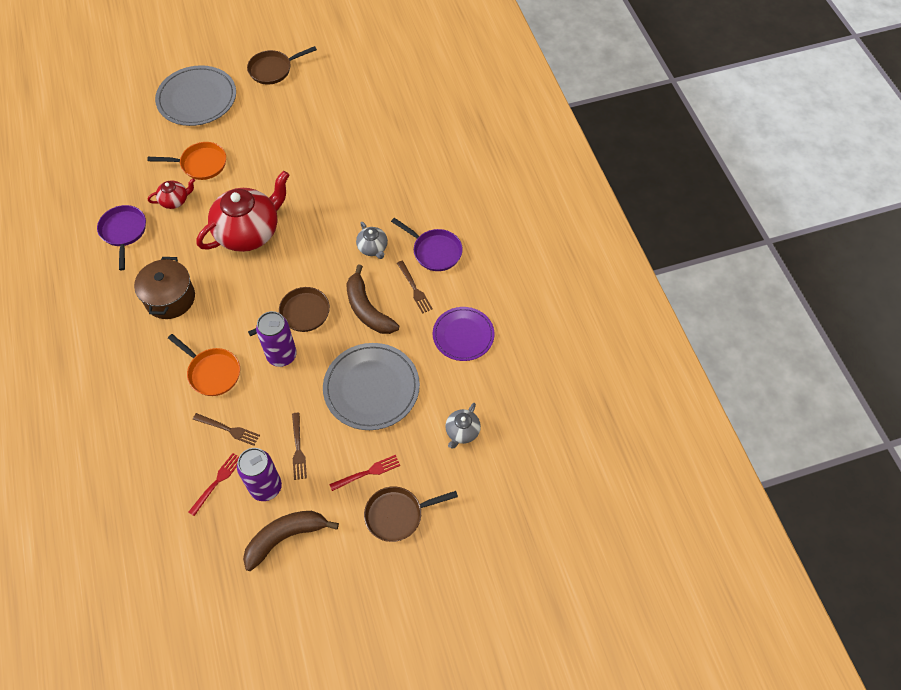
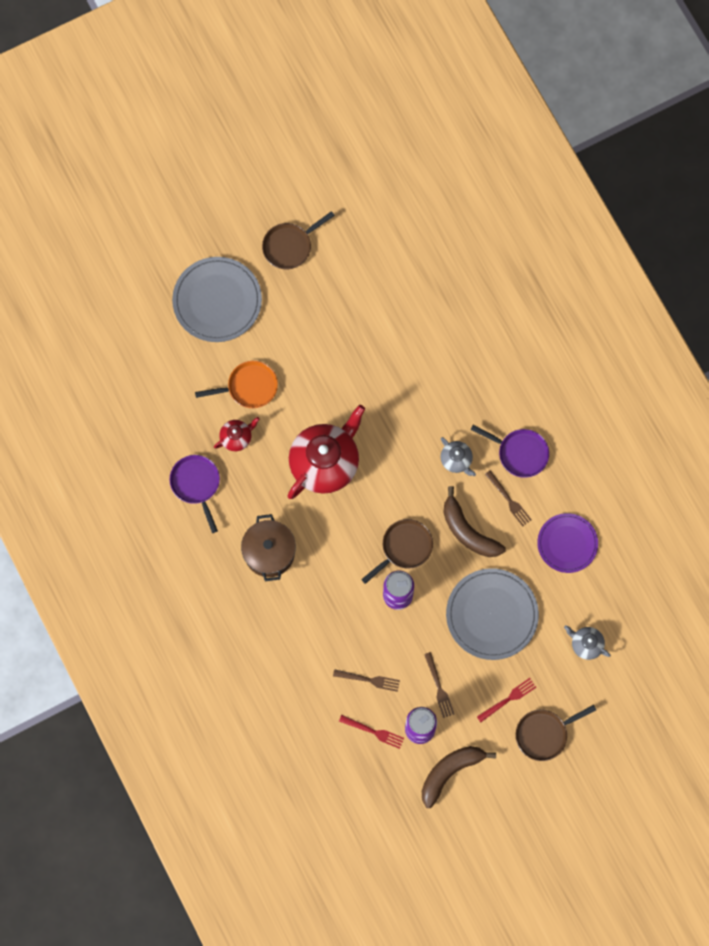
camera: 10 degrees left, 15 degrees up
orange pan [168,334,240,396] -> none
red fork [189,453,239,516] -> red fork turned 90 degrees clockwise [339,715,404,749]
grey teapot [445,403,481,448] -> grey teapot turned 105 degrees clockwise [564,625,611,660]

